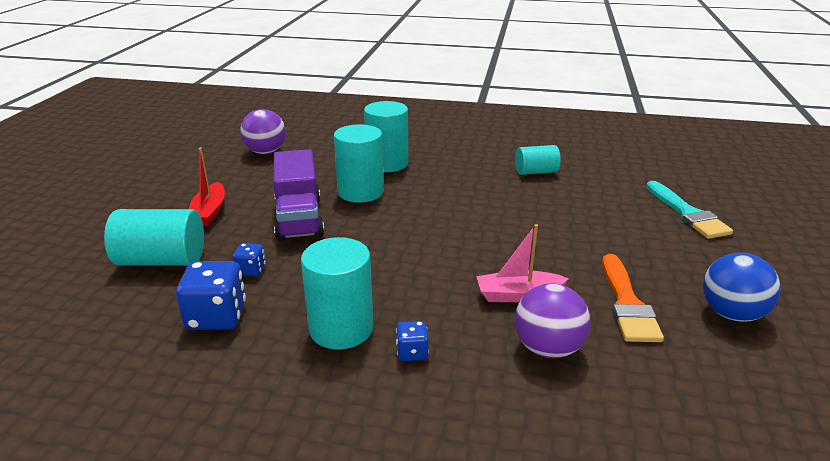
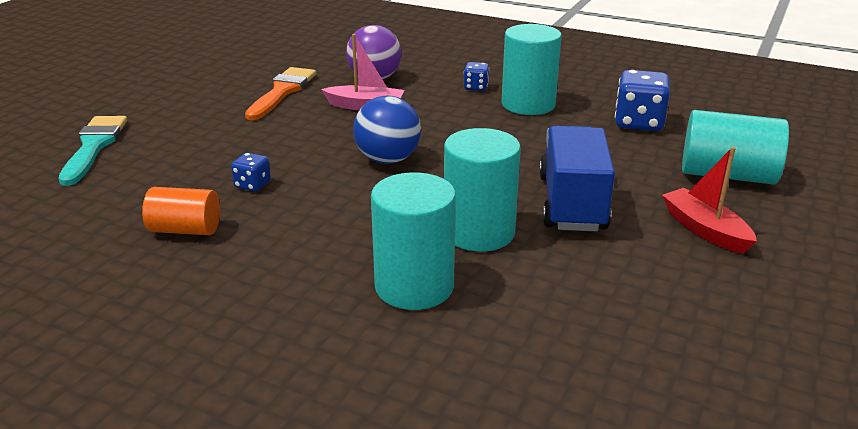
camera: 165 degrees left, 0 degrees up
red boat [189,148,225,226] -> red boat turned 45 degrees counterclockwise [662,147,757,254]
blue dice [233,243,266,276] -> blue dice moved to [231,153,271,192]
purple ball [240,109,286,154] -> none
purple truck [273,149,324,241] -> blue truck [539,125,615,232]
turquoise cylinder [515,145,561,175] -> orange cylinder [142,187,220,235]
blue ball [703,253,781,322] -> blue ball moved to [353,96,421,164]

